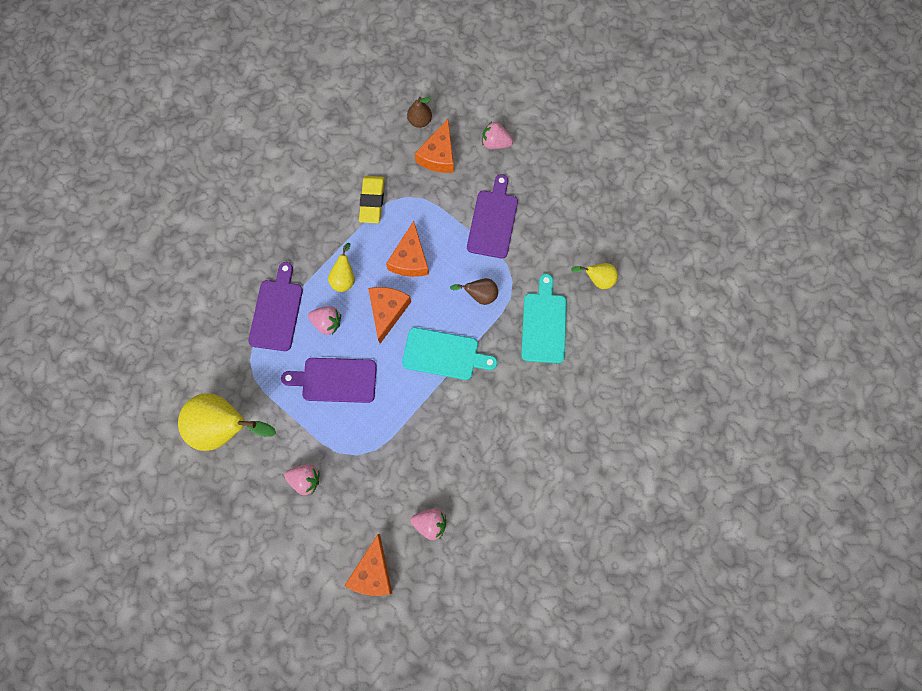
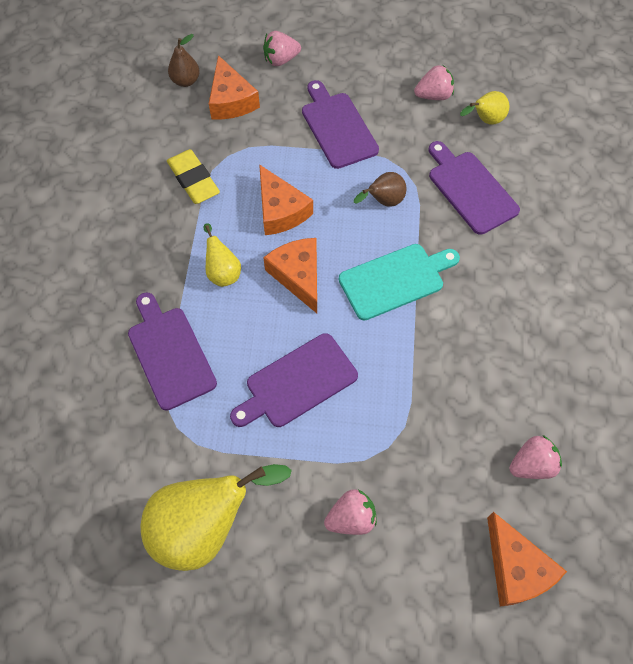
camera: 35 degrees left, 10 degrees down
pink strawberry [308,306,341,335] -> pink strawberry moved to [414,65,454,100]
turquoise cutting board [521,274,567,363] -> purple cutting board [429,141,520,235]

